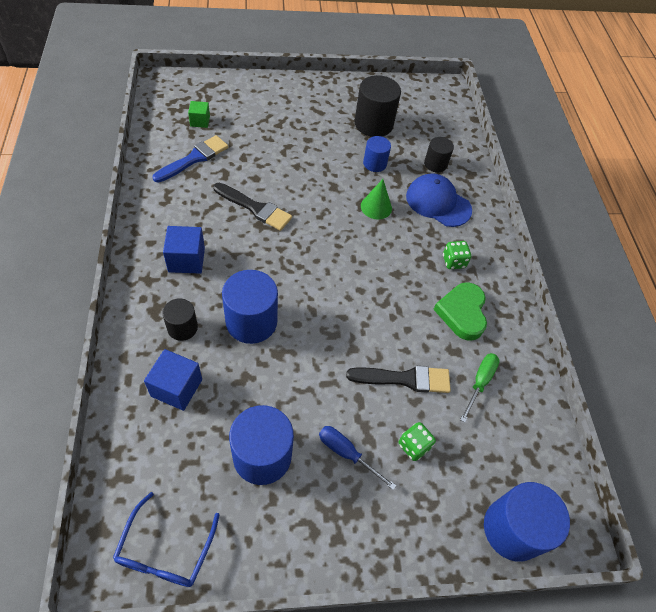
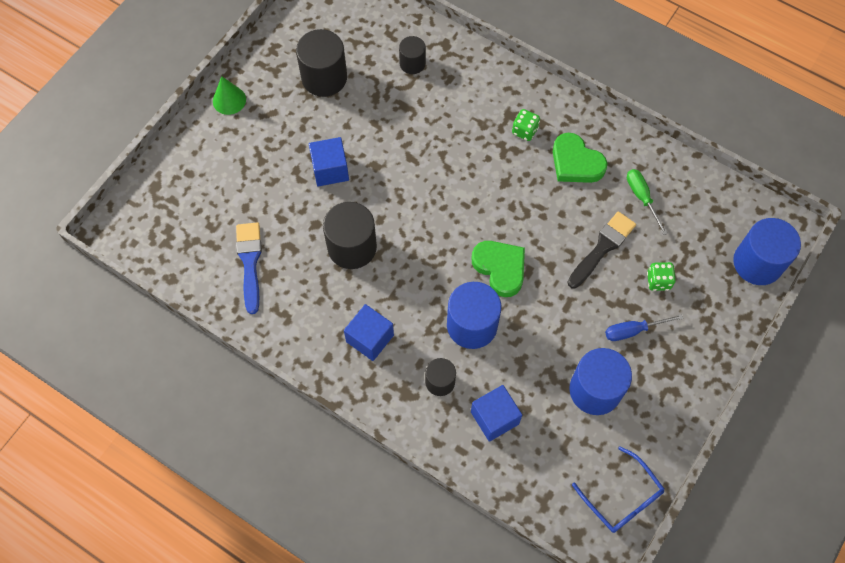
camera: 45 degrees left, 10 degrees up
green cube [188,101,210,128] -> none
black brush [213,183,292,231] -> black cylinder [323,202,377,269]
green cone [361,179,392,220] -> green cone moved to [213,76,246,115]
blue cylinder [363,136,391,172] -> none
blue cap [406,173,472,227] -> none
none -> blue cube [309,137,349,186]
none -> green heart [471,241,525,297]

